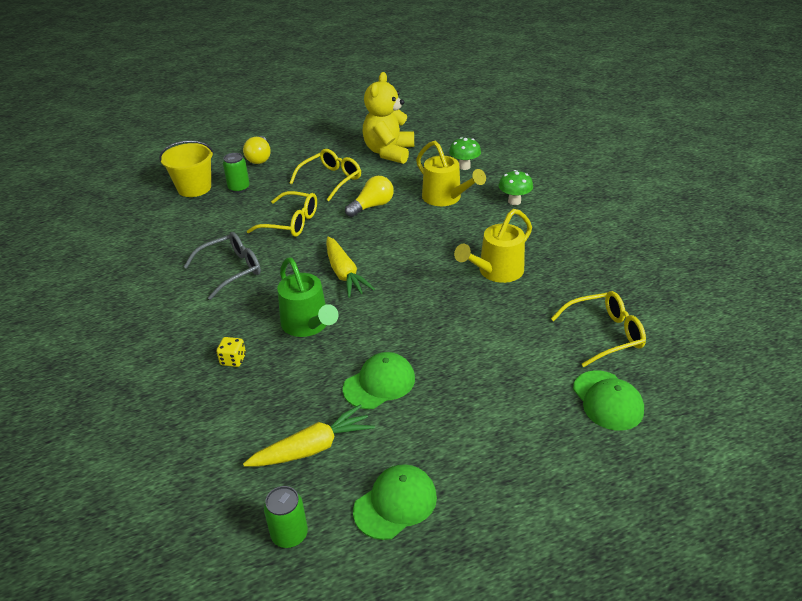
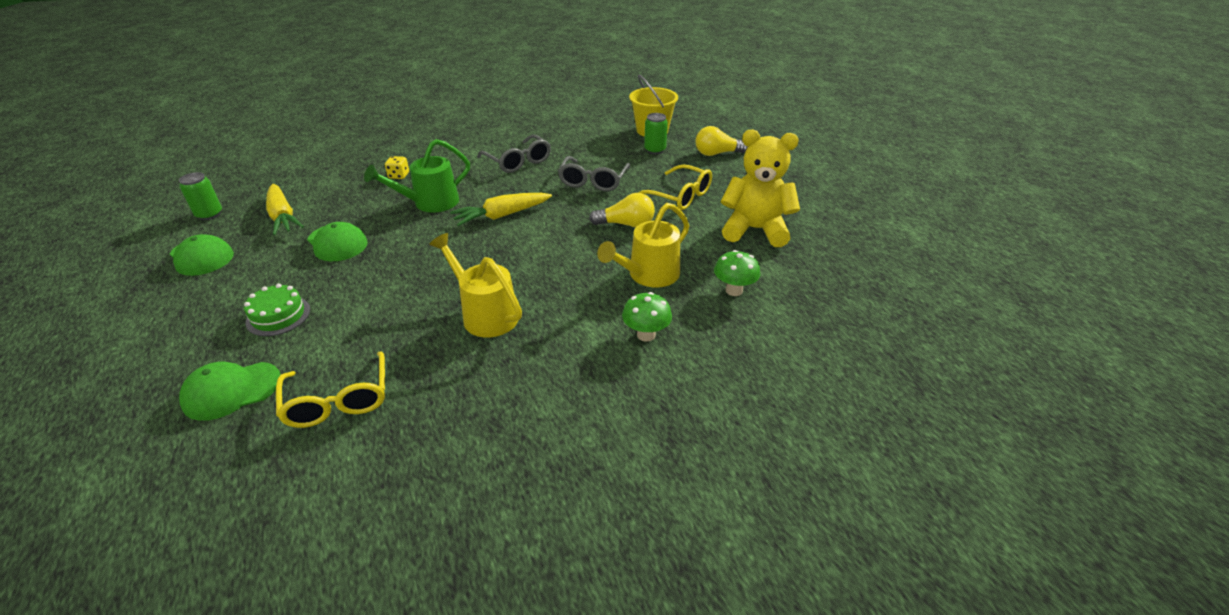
camera: 85 degrees right, 0 degrees up
yellow glasses [247,191,317,237] -> grey glasses [558,156,630,191]
yellow light bulb [345,176,394,217] -> yellow light bulb turned 45 degrees counterclockwise [589,193,655,227]
none -> green cake [244,284,310,336]

